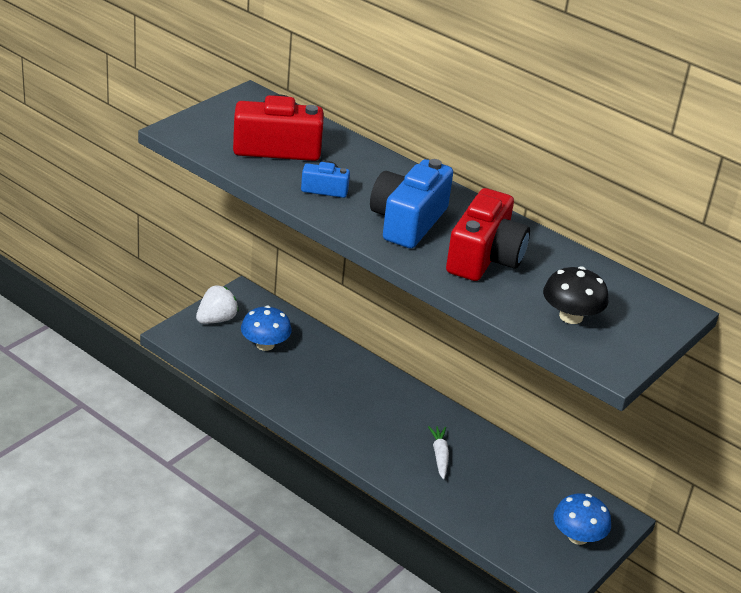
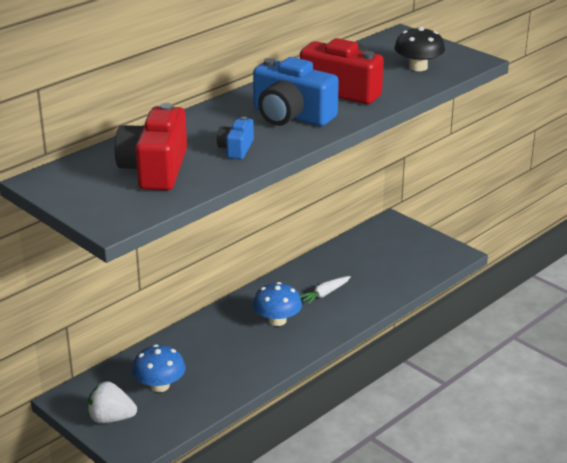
camera: 80 degrees left, 5 degrees down
white strawberry [196,285,239,324] -> white strawberry turned 45 degrees counterclockwise [87,381,137,423]
white carrot [428,426,449,479] -> white carrot turned 45 degrees counterclockwise [300,276,351,305]
blue mushroom [554,493,611,545] -> blue mushroom moved to [253,282,302,326]

